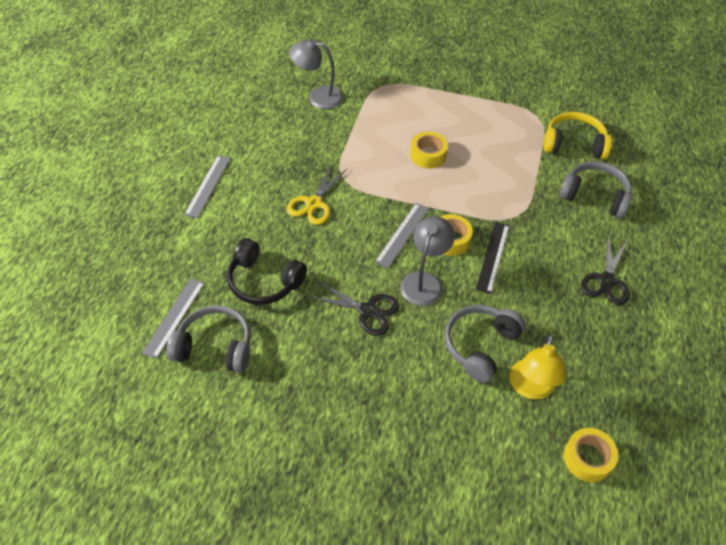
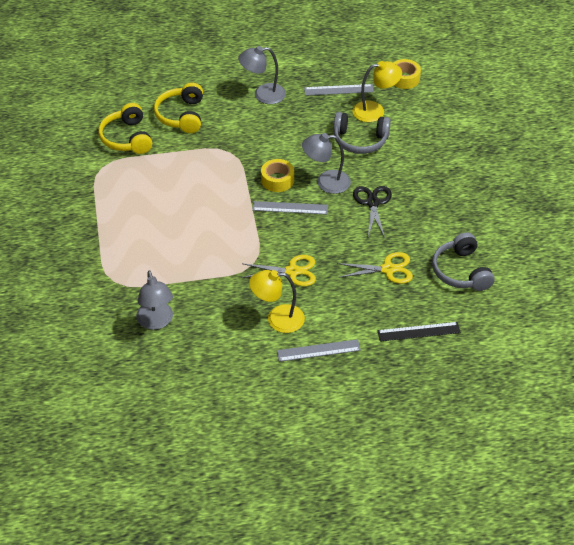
camera: 115 degrees left, 5 degrees down
grey ruler [142,278,205,359] -> grey ruler moved to [304,84,374,96]
black headphones [227,238,307,305] -> yellow scissors [337,252,413,284]
yellow tape [410,132,448,169] -> none
black ruler [476,222,510,294] -> black ruler moved to [377,322,461,342]
grey headphones [559,161,632,218] -> yellow headphones [154,82,203,133]
black scissors [581,235,630,305] -> grey lamp [238,46,286,104]
none -> yellow lamp [249,270,305,333]

